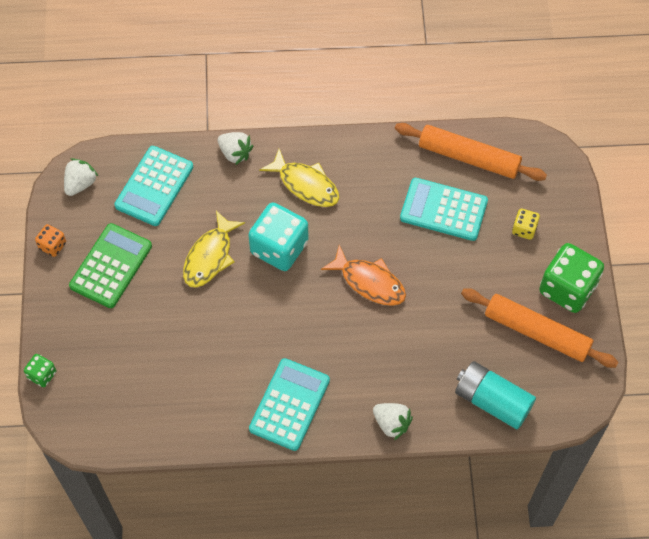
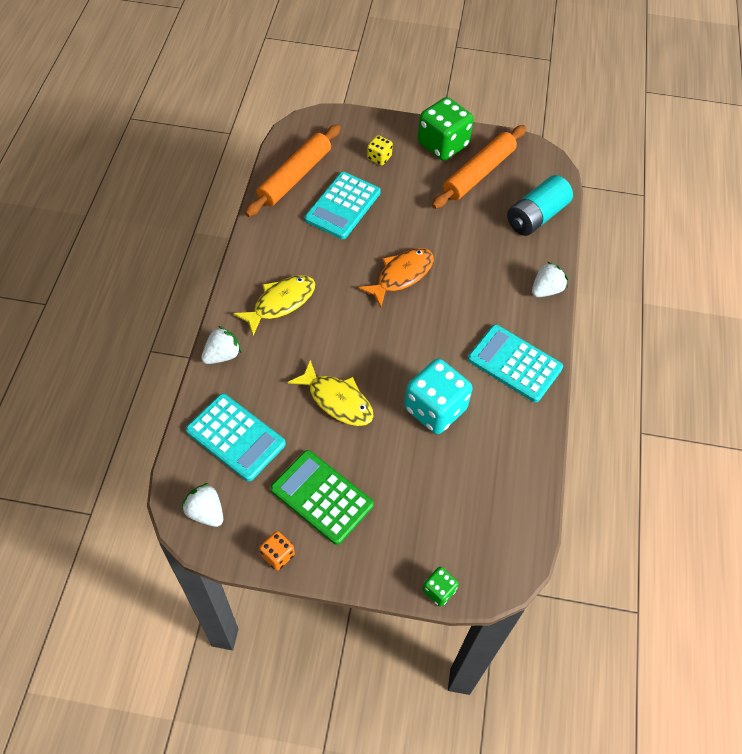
camera: 80 degrees left, 5 degrees down
turquoise dice [248,202,308,271] -> turquoise dice moved to [404,359,473,434]

